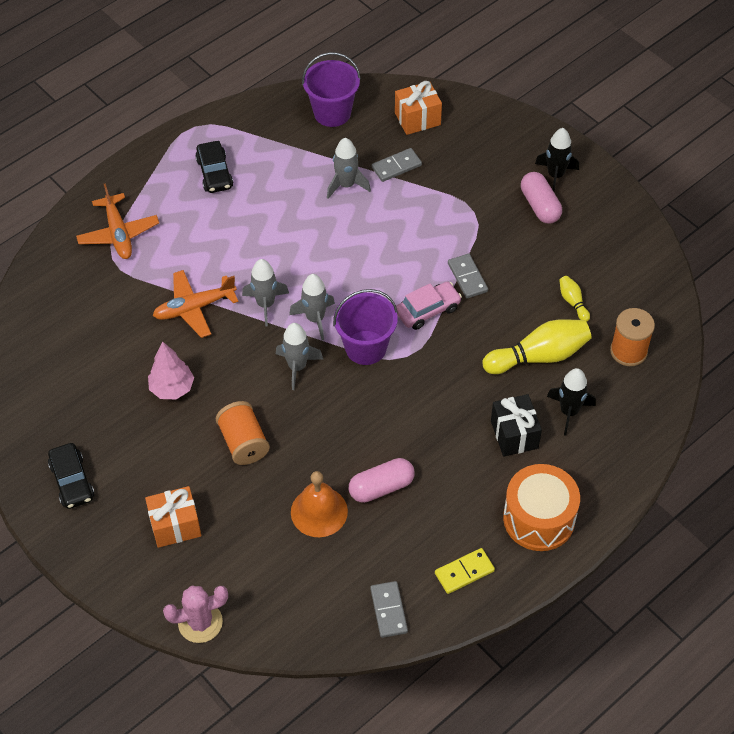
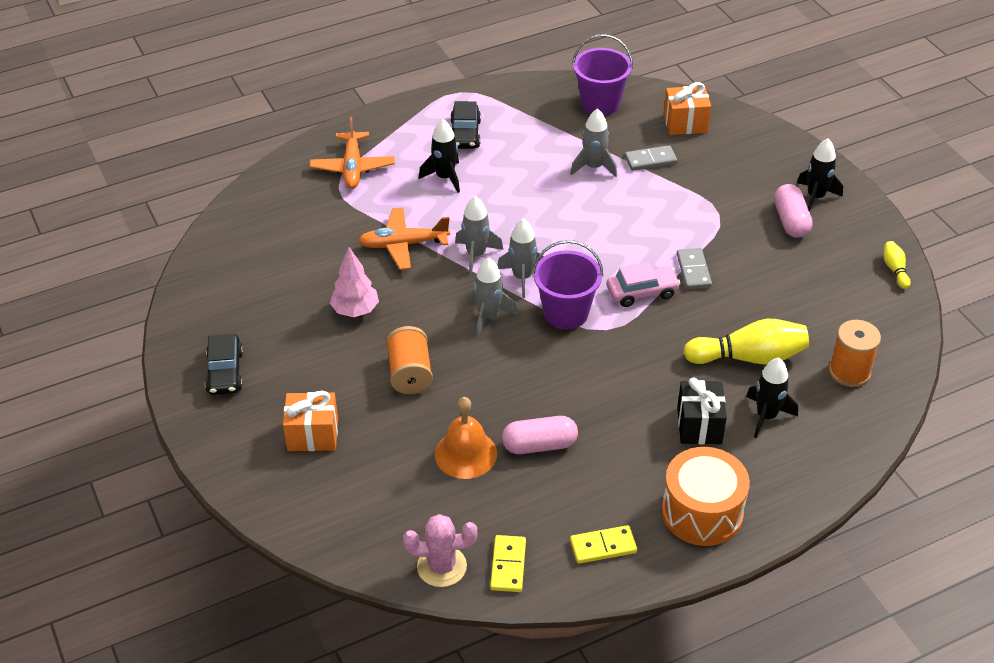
camera: 15 degrees right, 10 degrees down
pink cactus [163,585,228,643] -> pink cactus moved to [403,514,477,587]
grey domino [370,581,408,638] -> yellow domino [490,535,526,592]
yellow bowling pin [559,276,590,322] -> yellow bowling pin moved to [884,241,911,289]
none -> black rocket [419,119,460,193]

